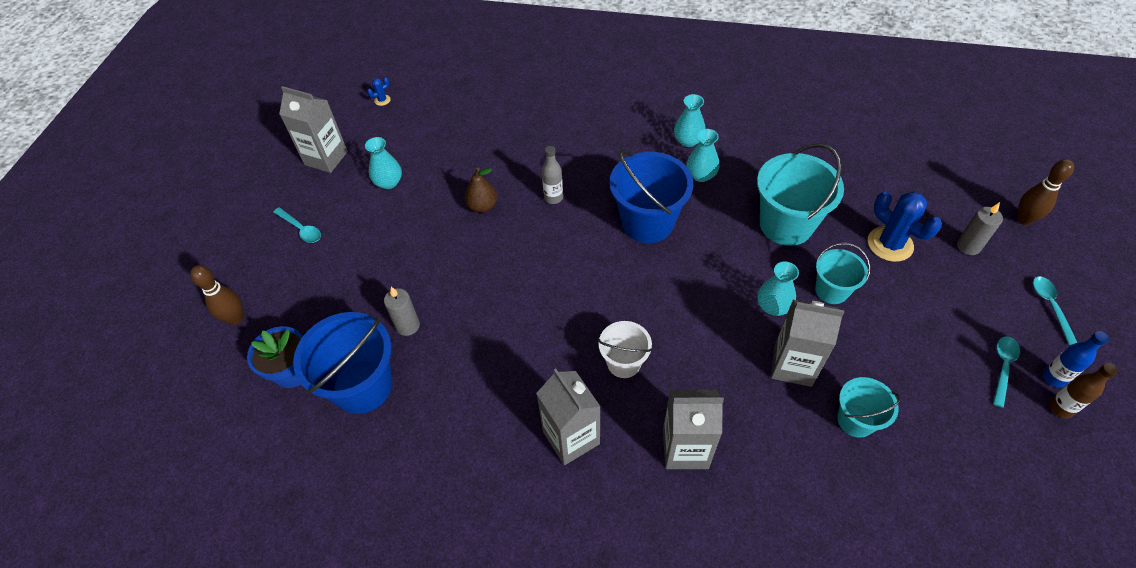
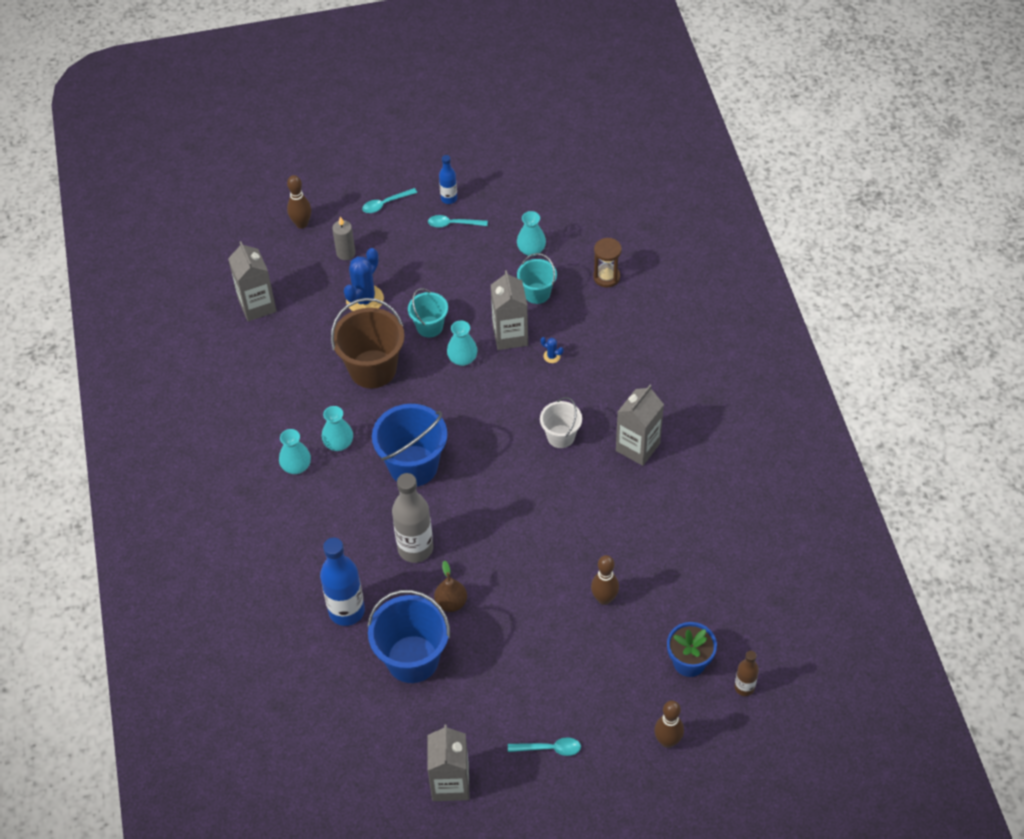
camera: 115 degrees left, 0 degrees up
turquoise spoon [273,207,321,243] -> turquoise spoon turned 75 degrees clockwise [508,737,581,756]
blue bucket [293,312,392,414] -> blue bucket moved to [367,590,450,683]
turquoise vase [365,137,402,189] -> turquoise vase moved to [517,211,546,256]
blue cactus [367,77,391,106] -> blue cactus moved to [541,337,564,363]
grey candle [384,287,420,336] -> brown bowling pin [591,555,619,605]
grey bottle [542,146,563,204] -> grey bottle [392,473,433,563], size x1.86
grey carton [663,390,724,469] -> grey carton moved to [228,241,277,322]
turquoise bucket [757,143,844,246] -> brown bucket [331,298,405,388]
brown bottle [1049,363,1118,418] -> brown bottle moved to [735,651,759,696]
none -> blue bottle [320,537,365,626]
none -> brown hourglass [593,238,622,287]

